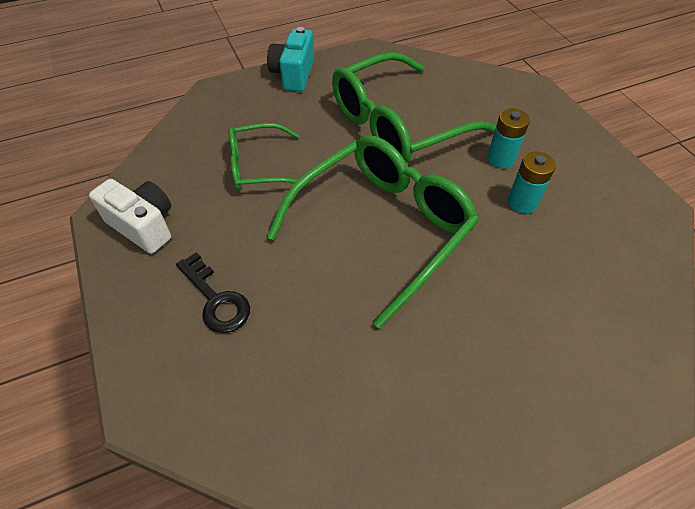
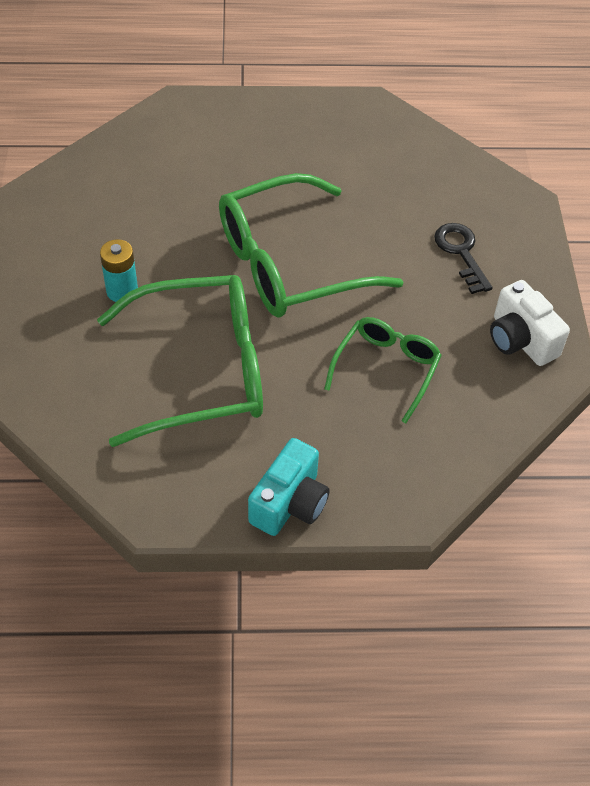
camera: 160 degrees left, 0 degrees up
green glasses [229,123,309,190] -> green glasses turned 75 degrees counterclockwise [324,317,442,424]
turquoise battery [508,152,556,213] -> none

